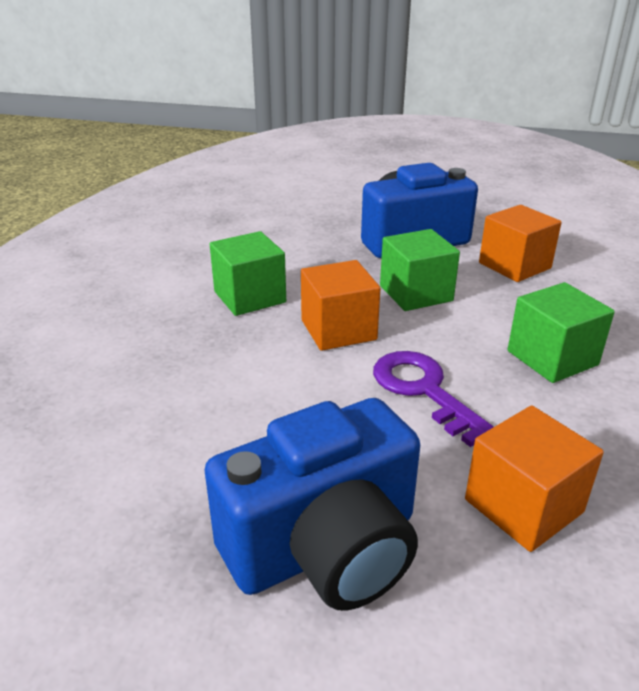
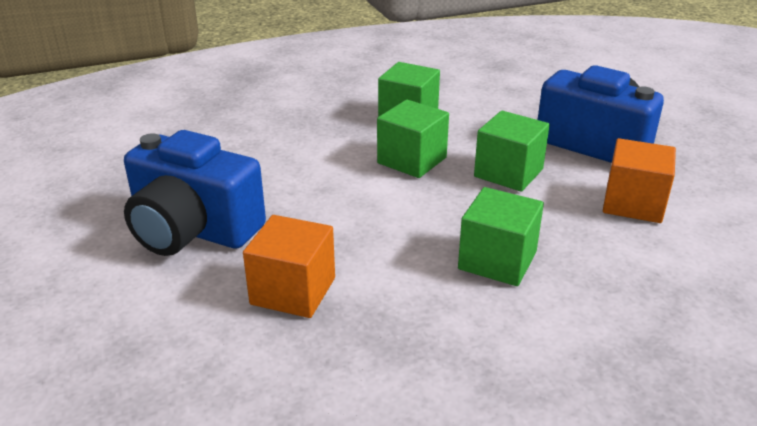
camera: 55 degrees right, 0 degrees up
orange cube [301,260,381,351] -> green cube [377,100,449,178]
purple key [373,351,494,447] -> none

